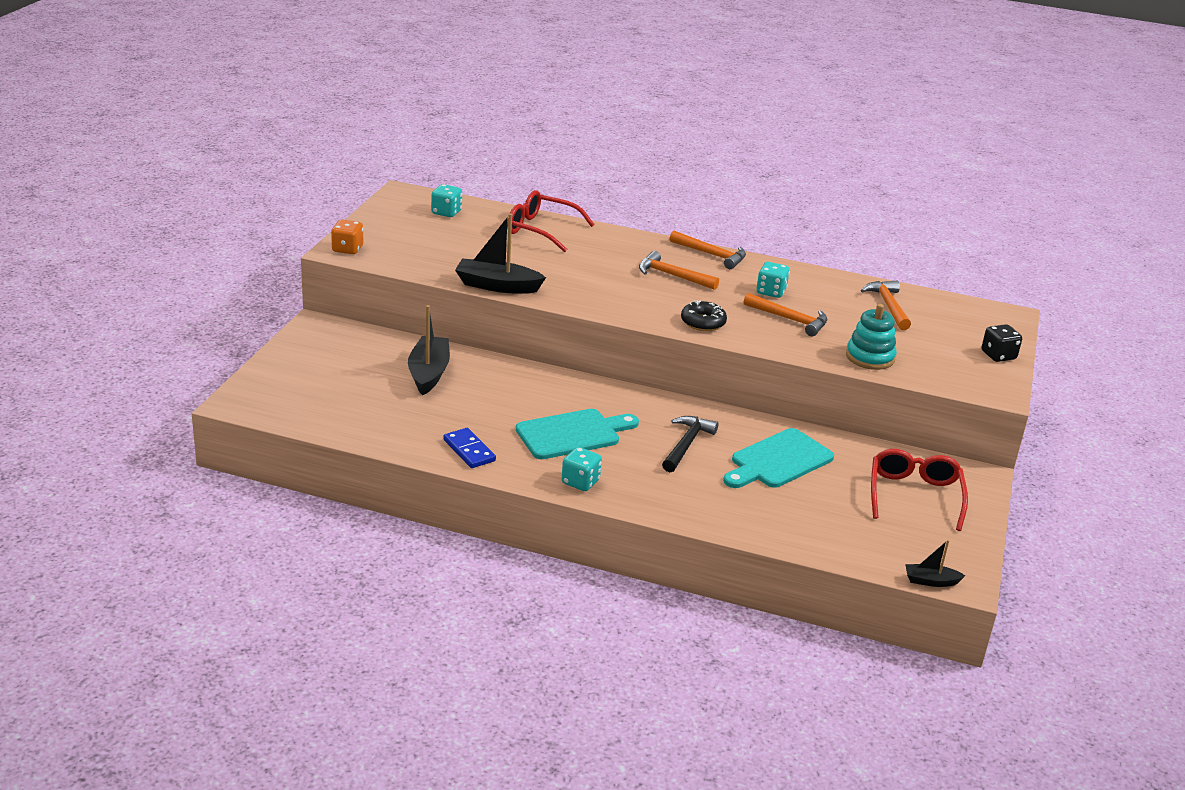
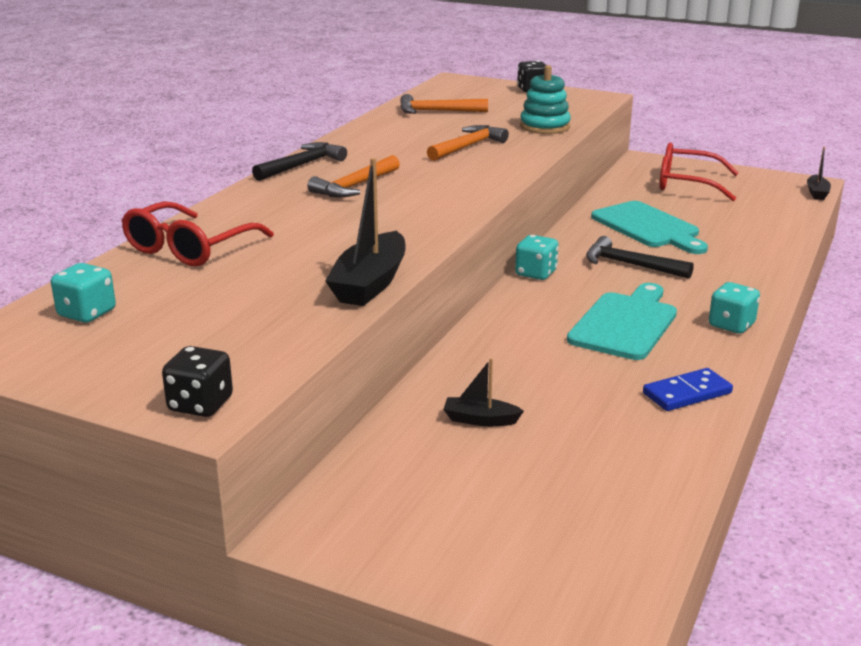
camera: 80 degrees left, 5 degrees down
orange dice [331,220,363,254] -> black dice [162,346,233,417]
black boat [408,305,450,395] -> black boat [443,358,524,426], size x0.54
turquoise cutting board [516,409,639,459] -> turquoise cutting board turned 45 degrees clockwise [567,283,677,360]
orange hammer [669,231,746,269] -> black hammer [252,142,347,181]
black donut [681,300,727,331] -> none
turquoise dice [757,262,790,298] -> turquoise dice moved to [515,235,558,280]

